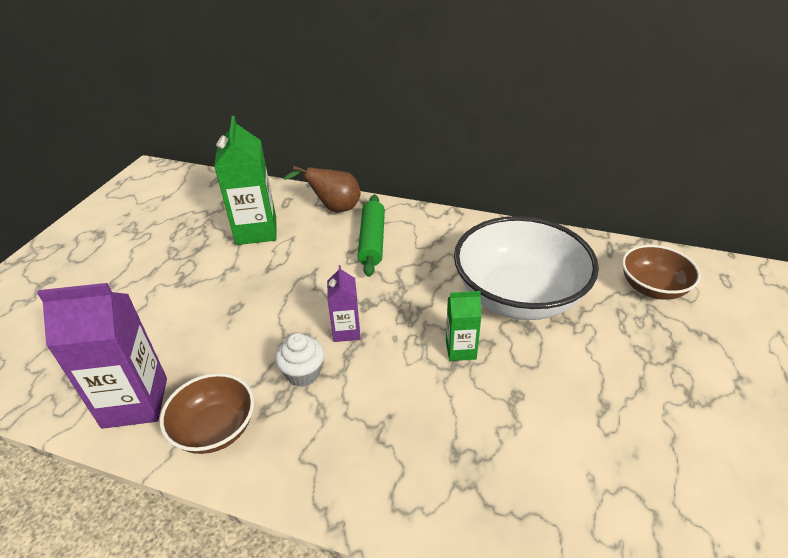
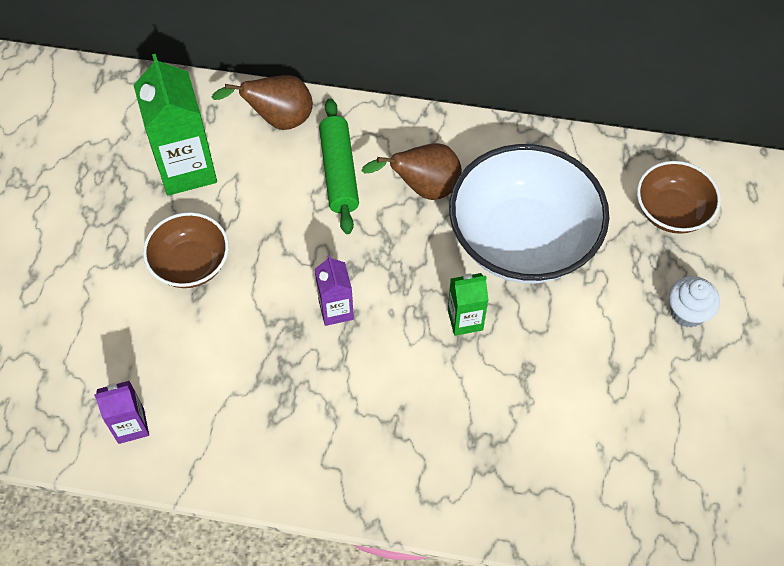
camera: 10 degrees left, 20 degrees up
purple carton [37,283,167,429] -> purple carton [94,381,149,444], size x0.54
brown bowl [160,373,254,454] -> brown bowl moved to [143,212,229,288]
white cupcake [275,333,324,387] -> white cupcake moved to [669,276,720,328]
none -> brown pear [361,143,462,200]

